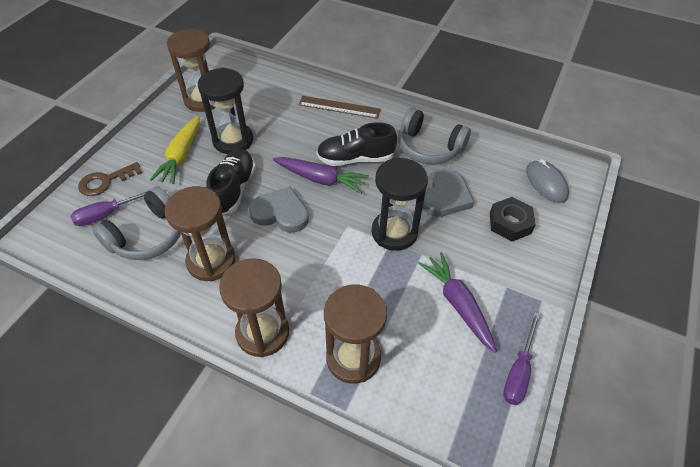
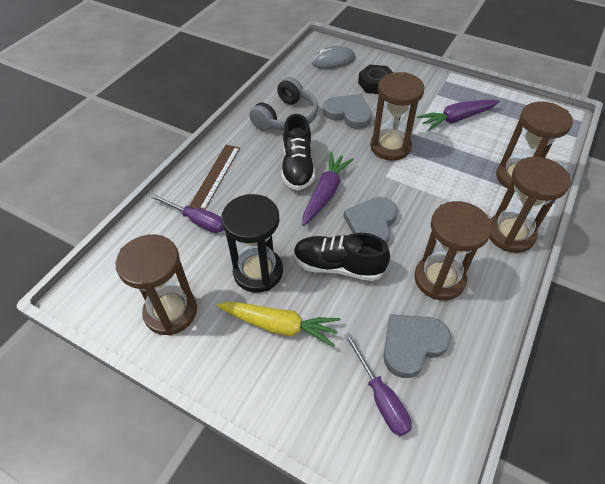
camera: 85 degrees left, 0 degrees up
brown key [78,162,142,196] -> none
grey headphones [93,187,181,260] -> grey heart [383,314,451,378]
black hourglass [371,158,428,251] -> brown hourglass [370,72,424,161]
purple screwdriver [503,312,540,405] -> purple screwdriver moved to [150,194,224,233]

